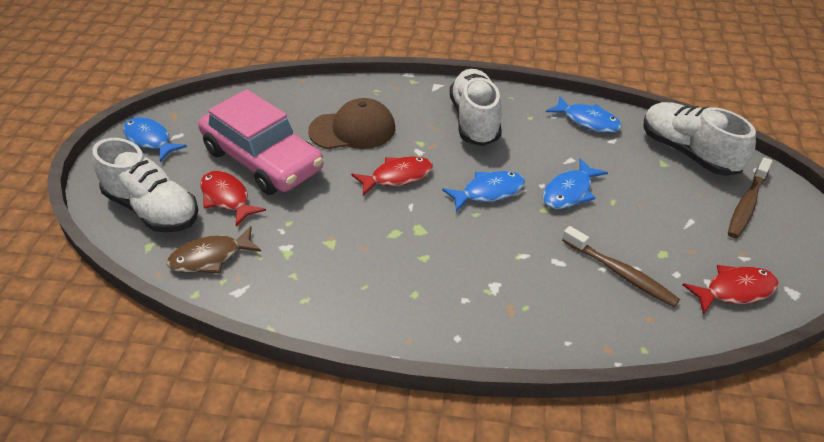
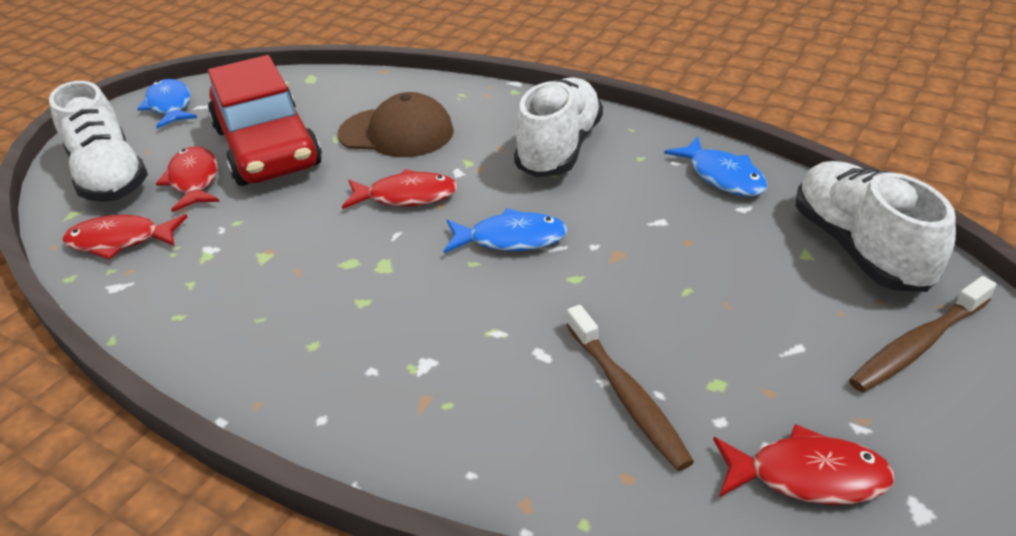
camera: 25 degrees right, 5 degrees down
brown fish [167,226,262,273] -> red fish [62,214,187,260]
pink car [198,89,323,195] -> red car [208,55,322,186]
blue fish [543,158,608,209] -> none

